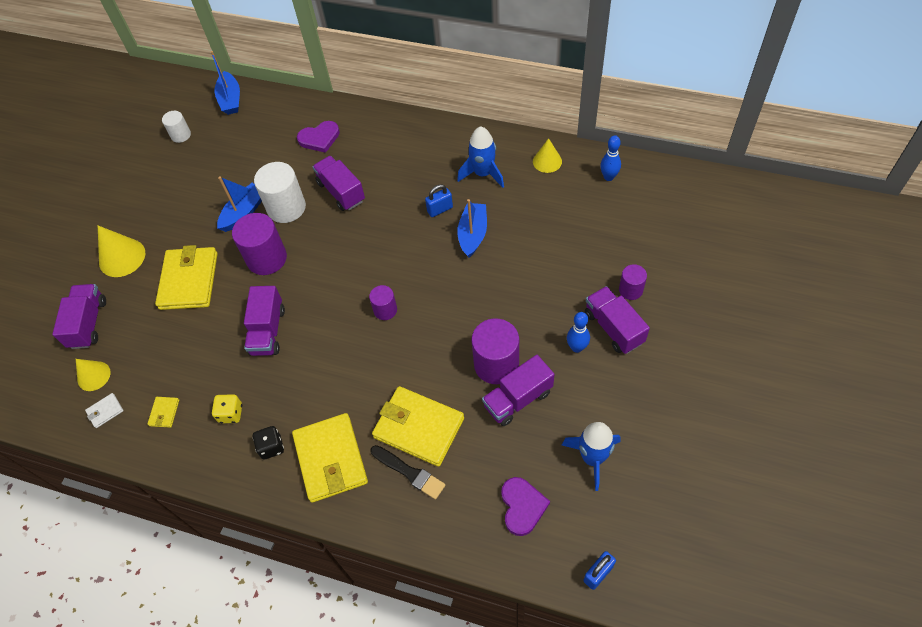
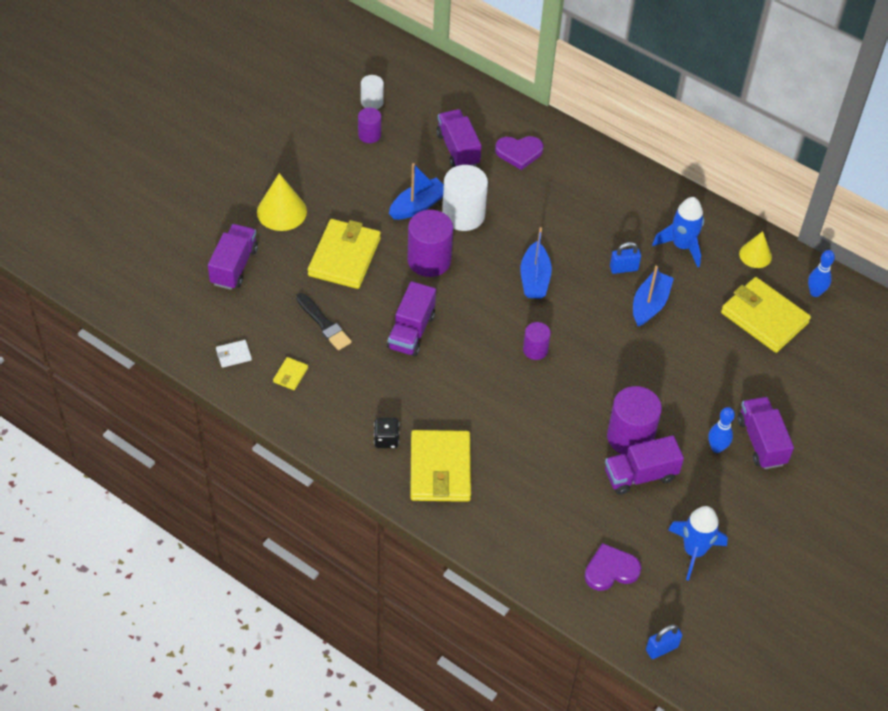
camera: 10 degrees right, 5 degrees down
yellow cone [76,359,110,391] -> none
blue boat [211,51,240,115] -> blue boat moved to [520,227,552,299]
yellow dice [212,394,242,423] -> none
purple truck [312,156,365,211] -> purple truck moved to [436,109,481,168]
black brush [370,445,445,500] -> black brush moved to [296,293,352,350]
yellow wallet [372,386,464,467] -> yellow wallet moved to [721,277,811,353]
purple heart [501,477,550,536] -> purple heart turned 120 degrees counterclockwise [584,543,641,591]
purple cylinder [619,264,647,300] -> purple cylinder moved to [358,108,381,143]

